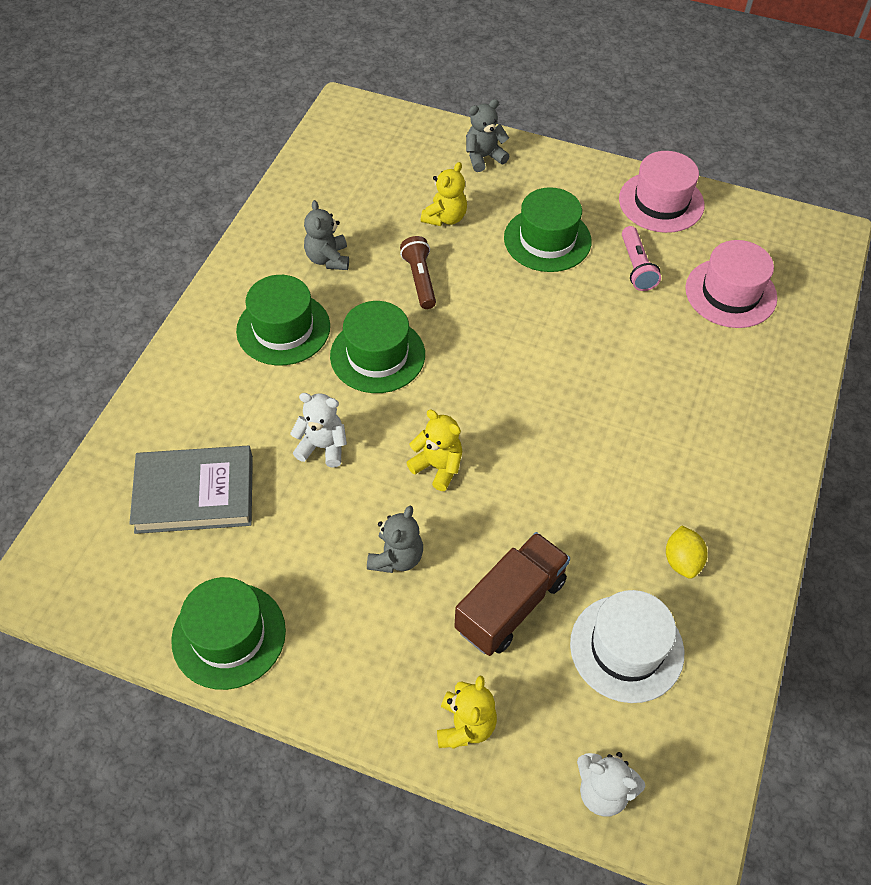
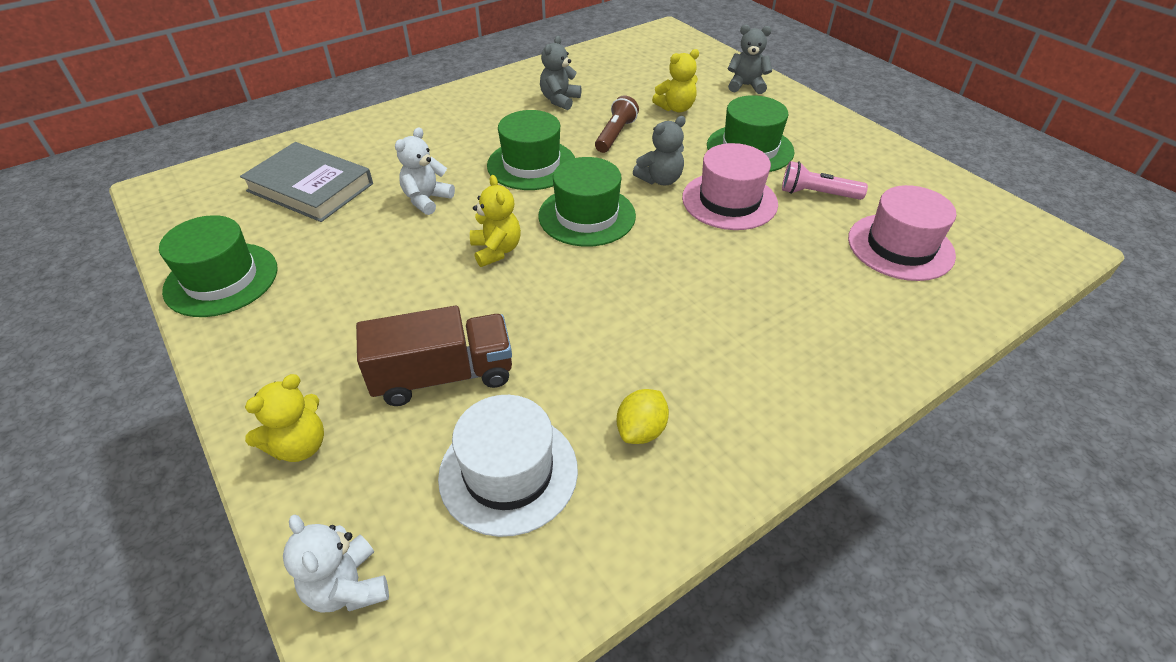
camera: 35 degrees right, 10 degrees down
green hat [236,275,330,365] -> green hat moved to [538,157,636,247]
white teddy bear [290,393,347,468] -> white teddy bear turned 105 degrees counterclockwise [395,127,455,215]
grey teddy bear [367,506,423,573] -> grey teddy bear moved to [633,116,686,186]
pink hat [619,151,704,233] -> pink hat moved to [682,143,778,230]
pink flashlight [622,226,661,291] -> pink flashlight turned 75 degrees clockwise [782,161,868,200]

